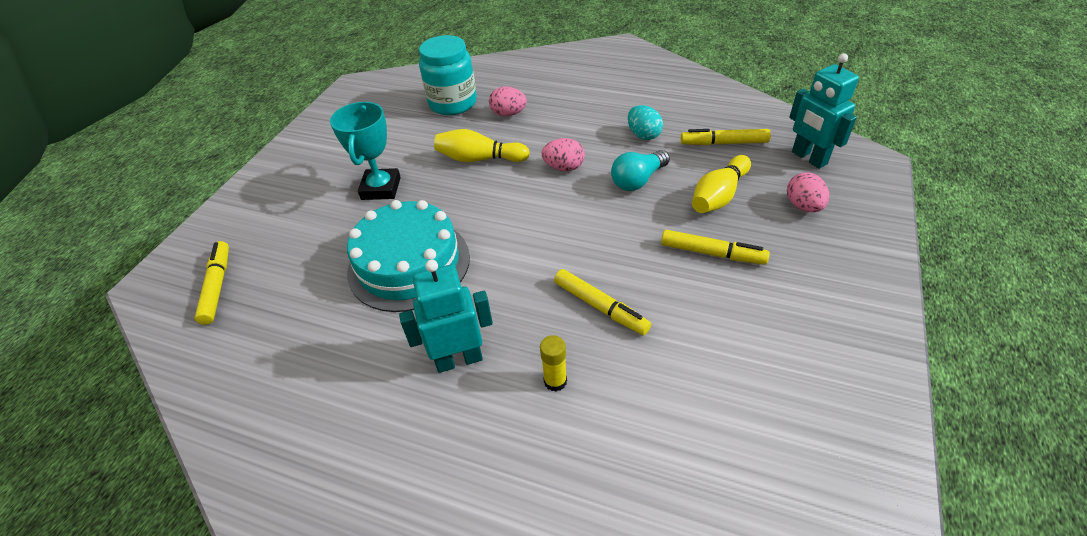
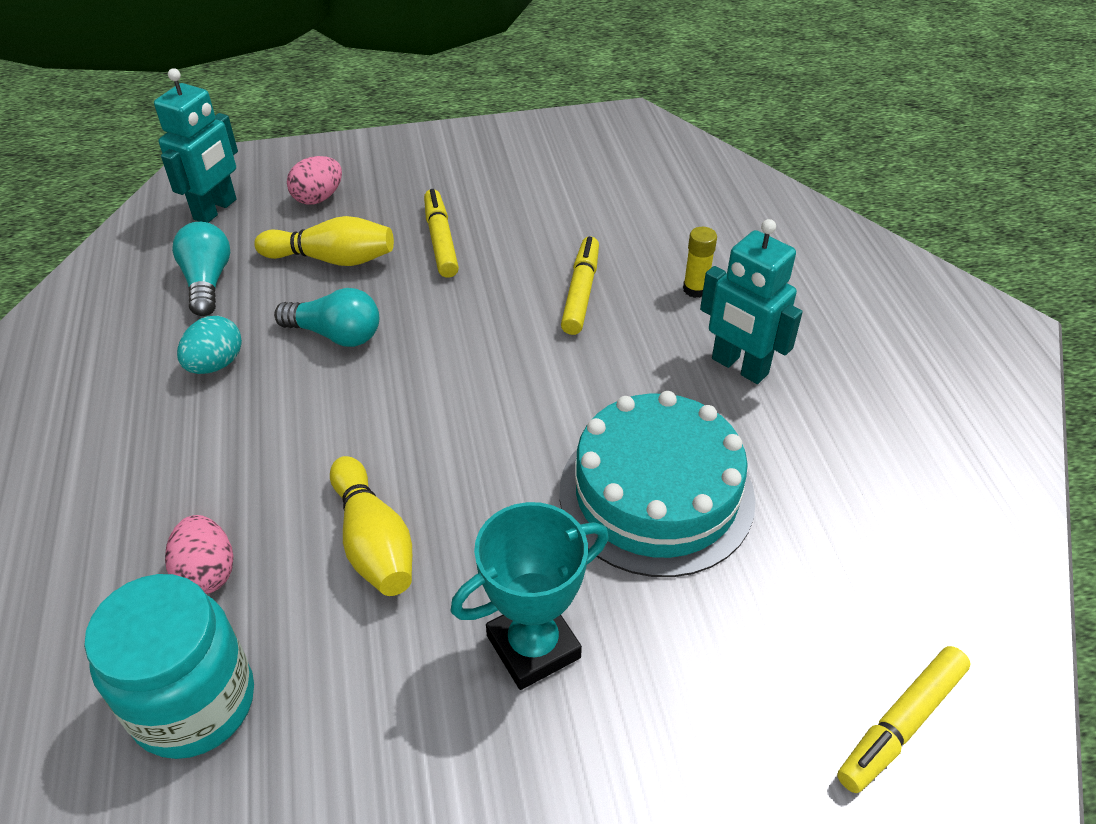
camera: 125 degrees left, 0 degrees up
pink egg [541,138,585,171] -> none
yellow marker [681,129,771,145] -> turquoise light bulb [172,222,230,316]

